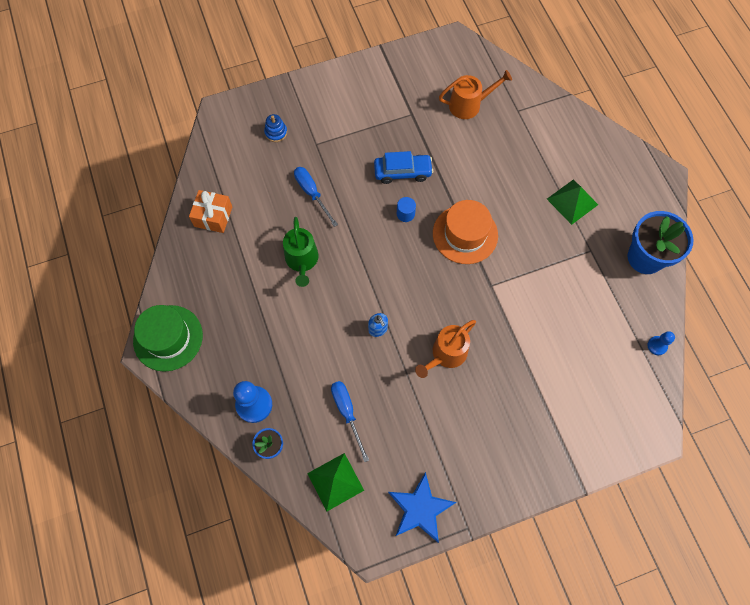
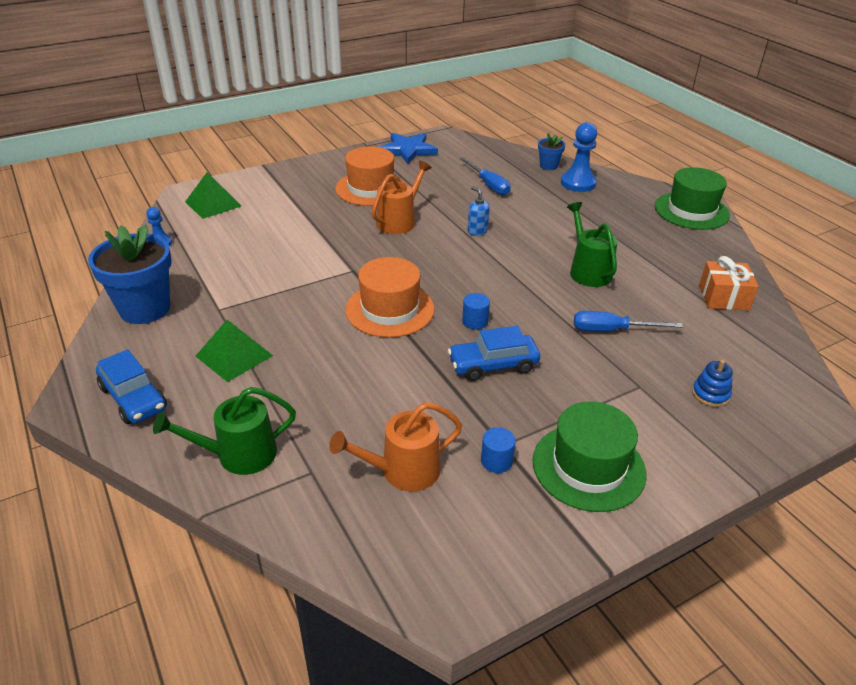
camera: 170 degrees right, 30 degrees down
blue screwdriver [294,167,338,227] -> blue screwdriver turned 135 degrees clockwise [574,311,683,331]
green pyramid [307,453,364,511] -> green pyramid moved to [185,172,241,219]
none -> blue car [96,349,167,424]
none -> green watering can [153,387,296,475]
none -> orange hat [335,146,404,206]
none -> blue cylinder [481,427,516,473]
none -> green hat [533,402,646,512]

